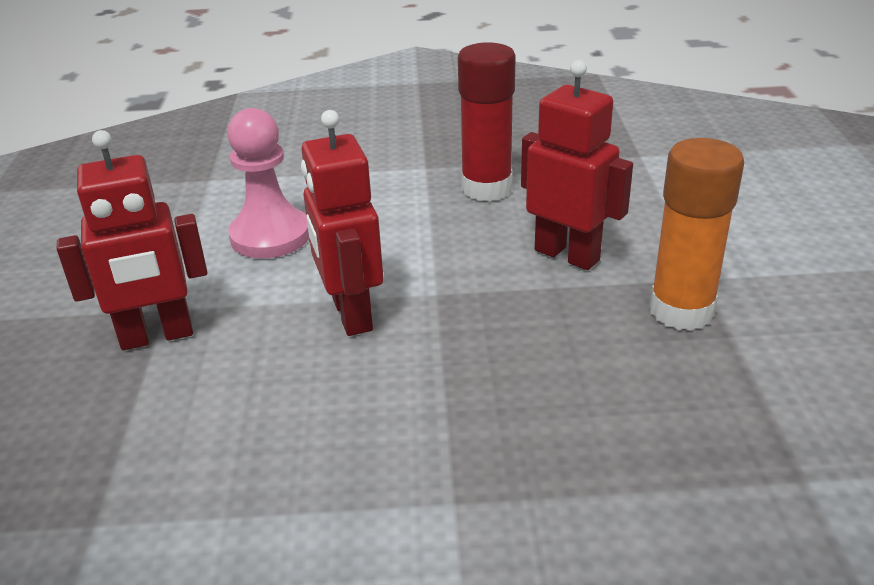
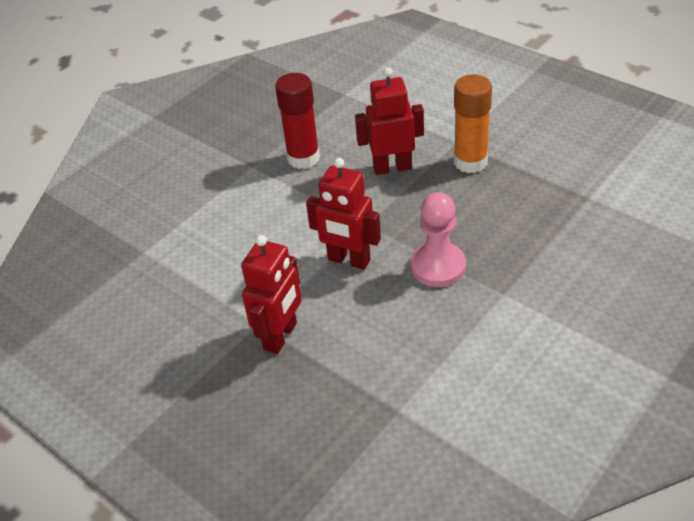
camera: 45 degrees left, 10 degrees up
pink pawn [227,108,309,258] -> pink pawn moved to [410,192,466,287]

